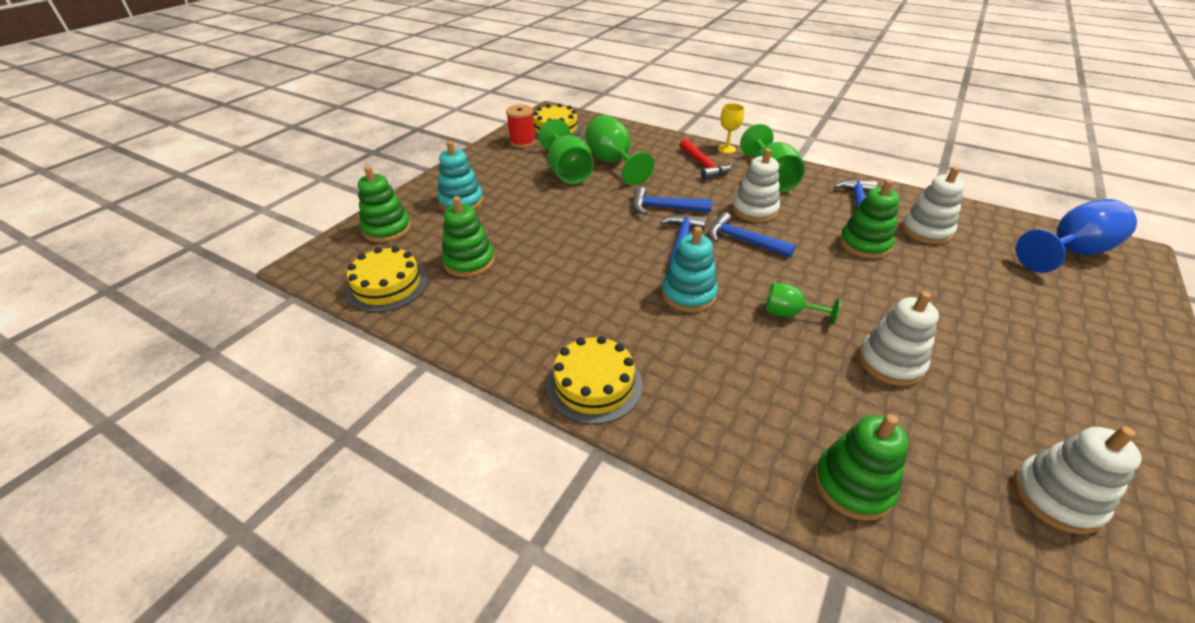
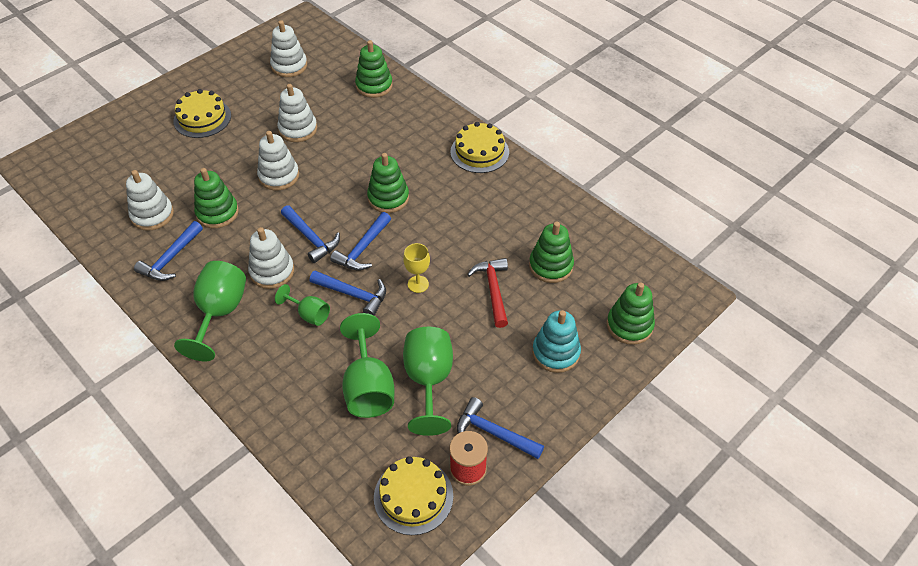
camera: 165 degrees left, 10 degrees up
yellow cake [346,246,428,313] -> yellow cake moved to [173,89,231,138]
turquoise stacking toy [662,226,718,312] -> green stacking toy [367,153,409,213]
red hammer [680,139,732,180] -> red hammer moved to [467,258,508,328]
yellow goblet [718,103,744,154] -> yellow goblet moved to [403,243,430,293]
green goblet [766,283,841,325] -> green goblet moved to [275,284,330,326]
blue goblet [1016,199,1137,273] -> none
none -> white stacking toy [257,131,299,191]
none -> blue hammer [457,397,544,459]

